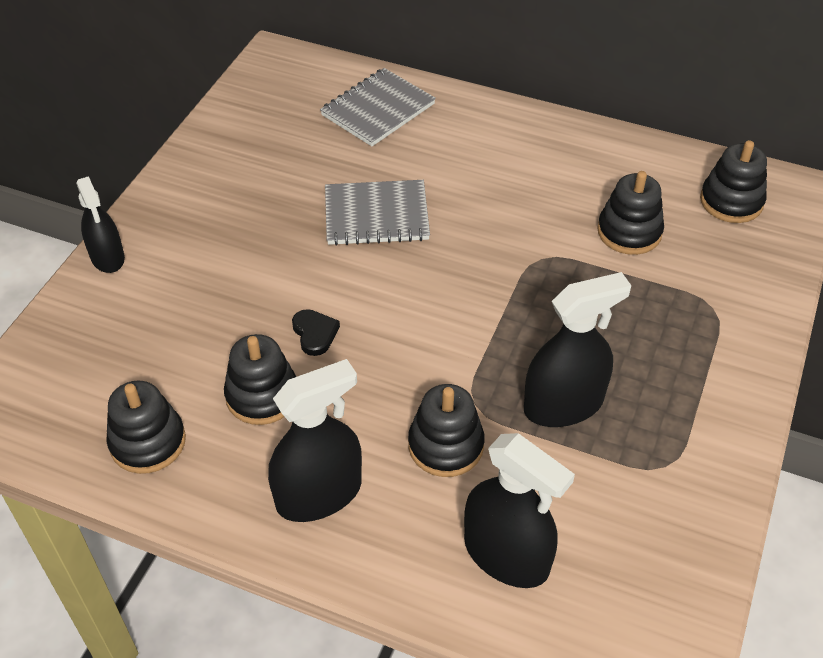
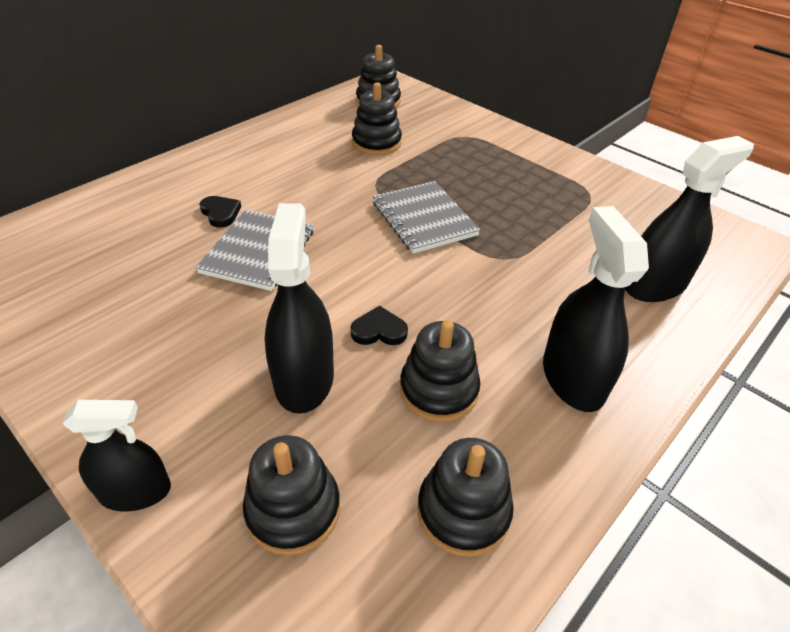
camera: 70 degrees left, 5 degrees down
grey notebook [320,68,436,146] -> grey notebook moved to [373,181,480,254]
black stacking toy [408,384,485,477] -> black stacking toy moved to [243,435,340,555]
black spray bottle [524,272,632,427] -> black spray bottle moved to [265,203,334,414]
none -> black heart [199,196,241,227]

